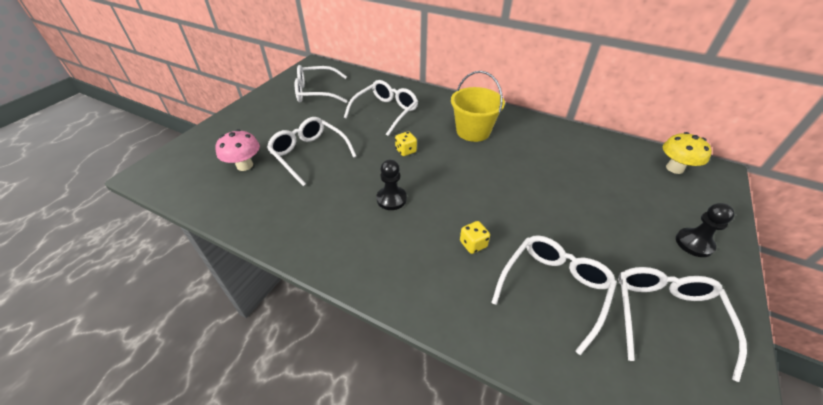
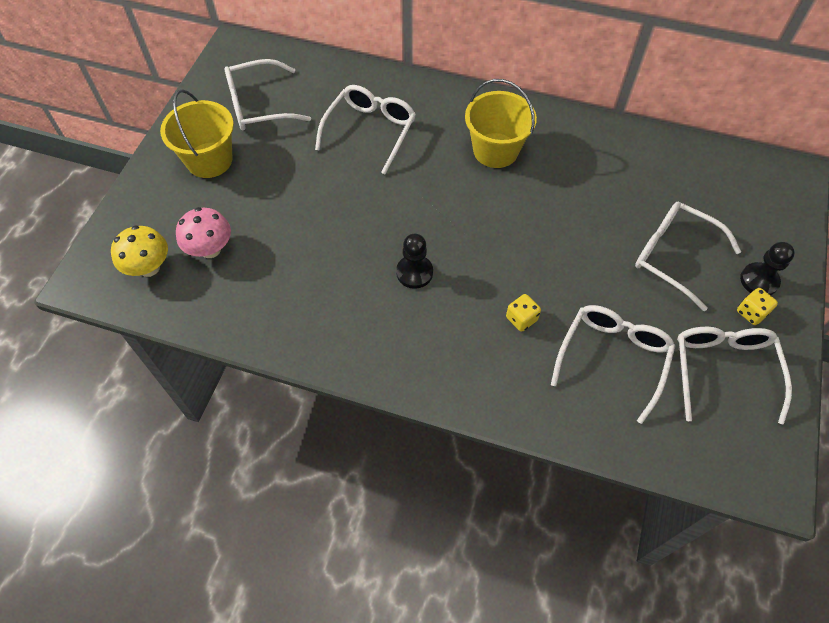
camera: 10 degrees left, 15 degrees up
white glasses [267,117,357,186] -> white glasses moved to [635,202,741,311]
yellow dice [395,131,417,156] -> yellow dice moved to [737,288,778,325]
yellow mushroom [663,132,712,174] -> yellow mushroom moved to [111,225,168,277]
none -> yellow bucket [160,89,234,178]

